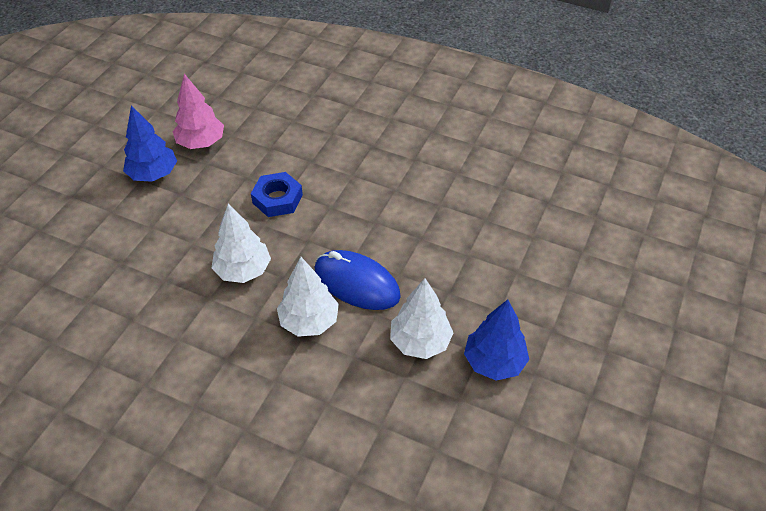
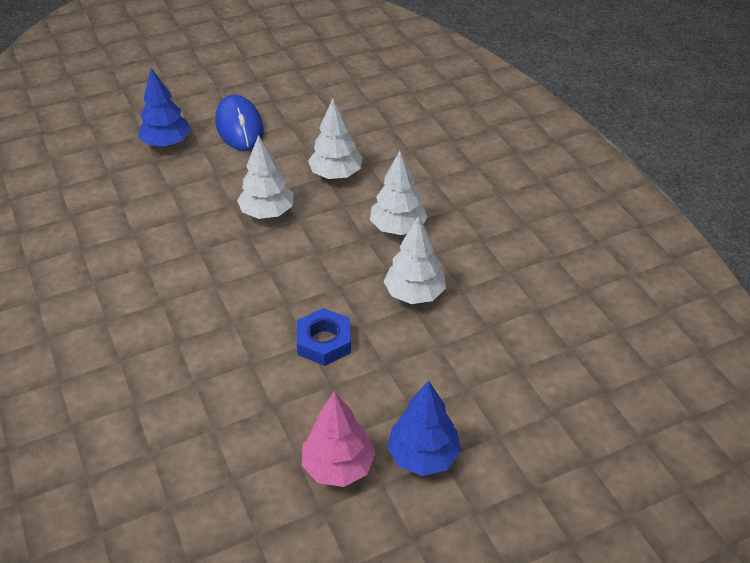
camera: 140 degrees left, 5 degrees down
blue mouse [315,250,401,310] -> blue mouse moved to [216,95,264,151]
blue tree [464,299,529,381] -> blue tree moved to [138,68,191,147]
none -> white tree [237,135,294,219]

